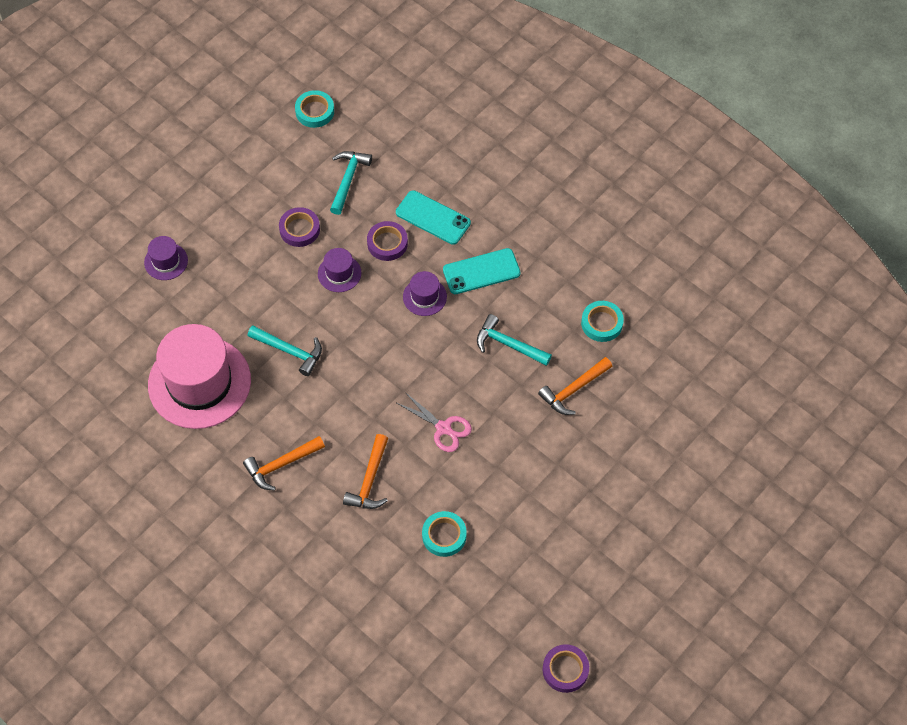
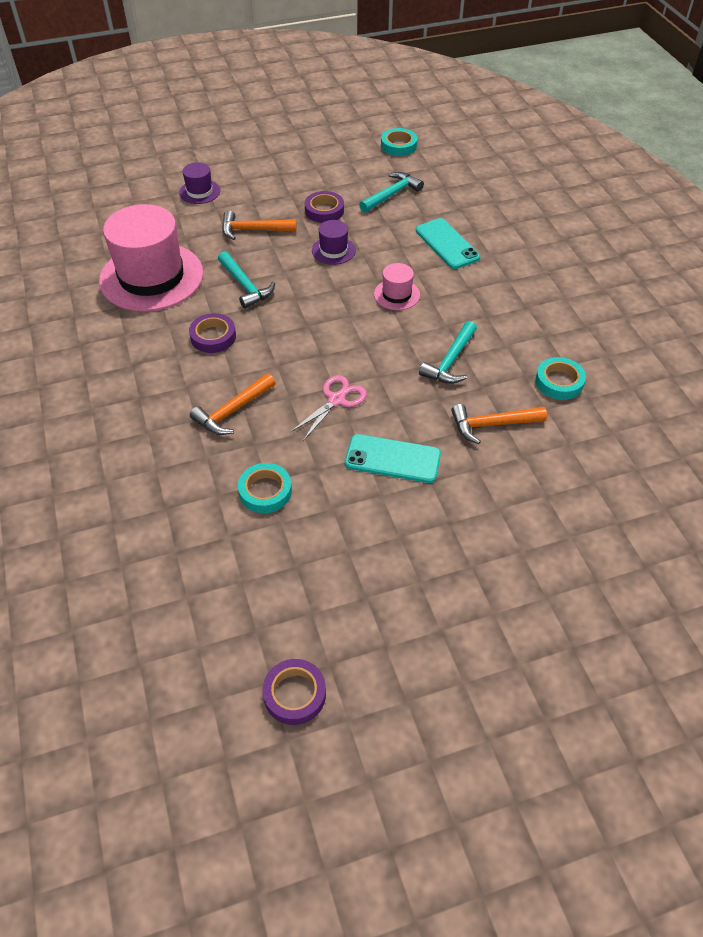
camera: 30 degrees right, 10 degrees down
orange hammer [243,436,325,491] -> orange hammer moved to [222,210,297,240]
purple tape [367,221,408,261] -> purple tape moved to [189,313,236,353]
pink scissors [397,392,472,452] -> pink scissors turned 120 degrees counterclockwise [291,375,367,441]
purple hat [403,271,447,316] -> pink hat [374,263,420,310]
turquoise phone [443,248,521,294] -> turquoise phone moved to [345,434,441,483]
turquoise hammer [477,314,552,366] -> turquoise hammer turned 120 degrees counterclockwise [419,321,477,384]

